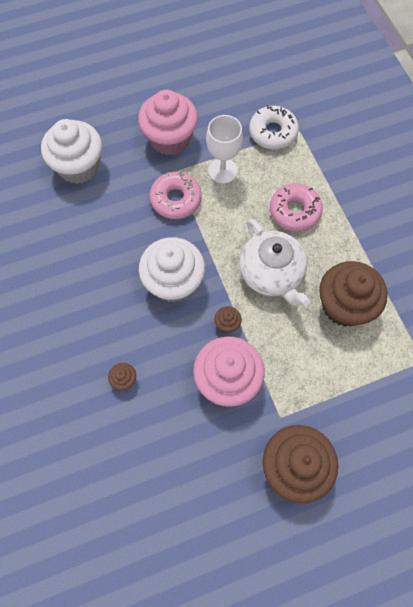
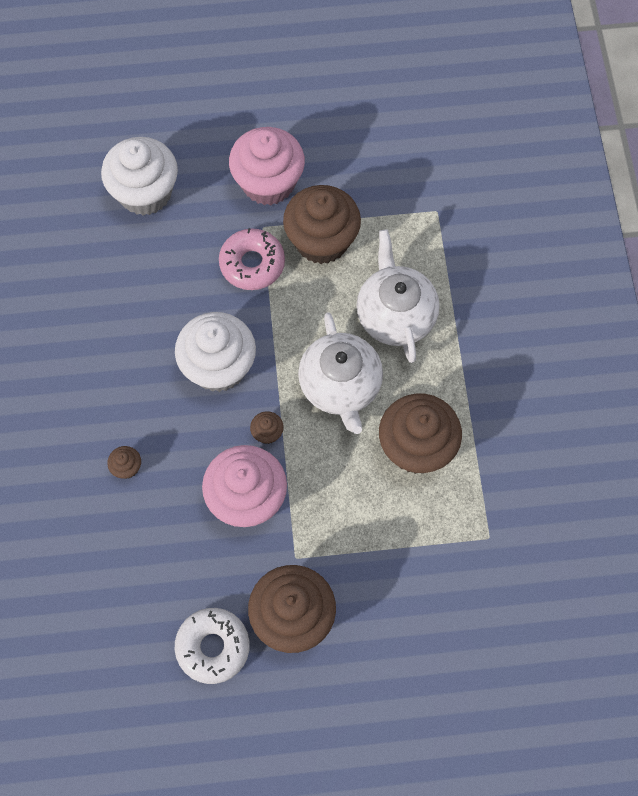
camera: 15 degrees right, 0 degrees up
white goblet [206,115,243,184] -> brown cupcake [283,185,361,264]
white donut [249,105,299,150] -> white donut moved to [175,608,250,684]
pink donut [270,183,323,231] -> white teapot [356,229,439,363]

